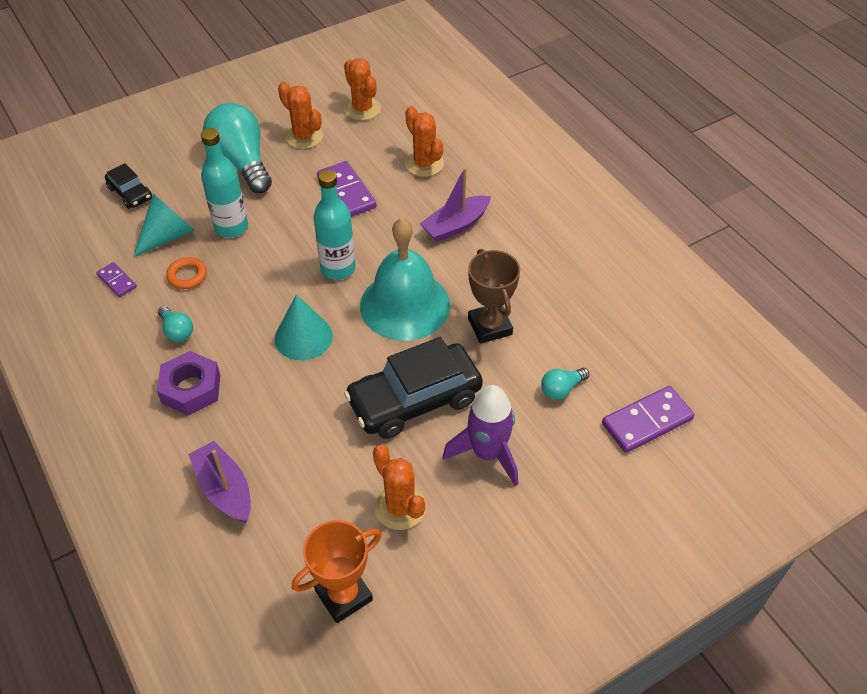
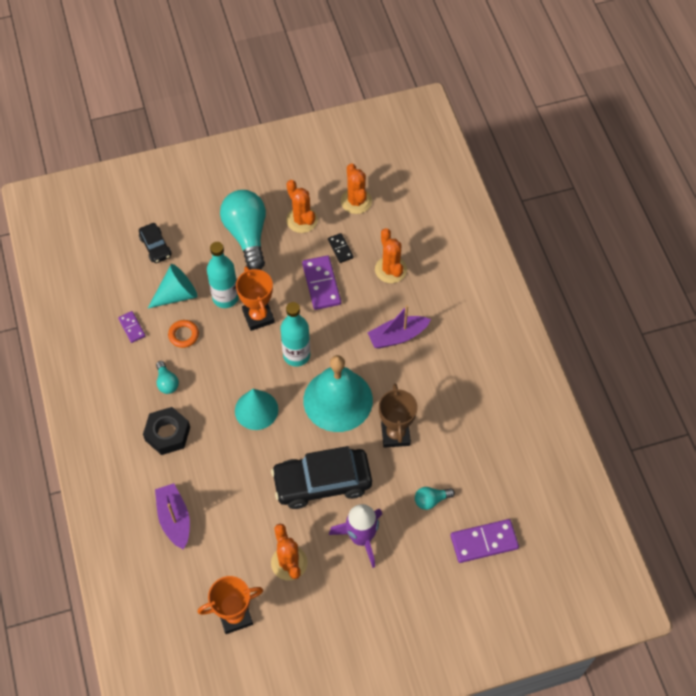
camera: 15 degrees right, 10 degrees up
purple nut [157,351,220,416] -> black nut [143,407,190,455]
none -> orange trophy [236,266,275,331]
none -> black domino [328,233,354,263]

